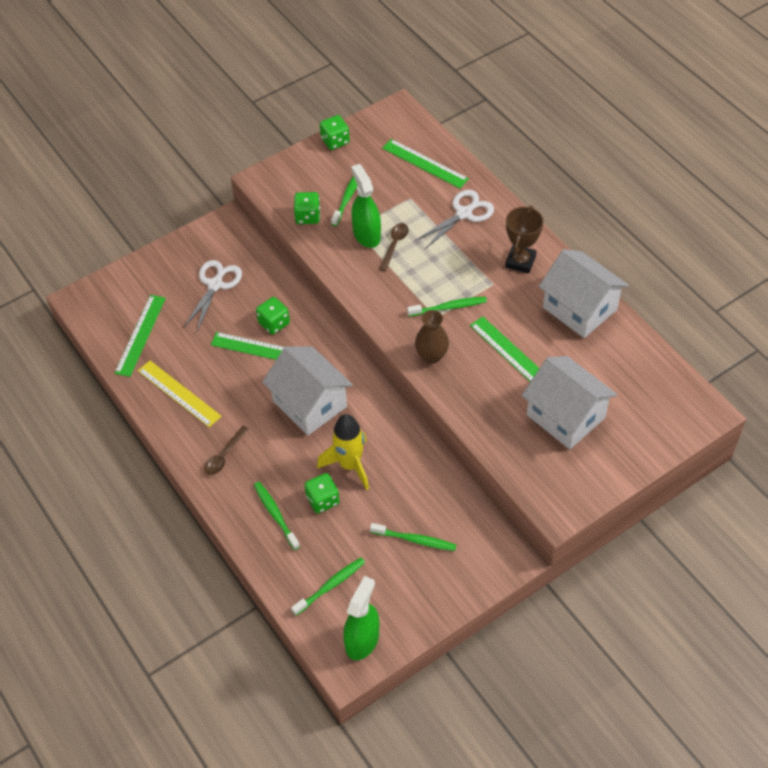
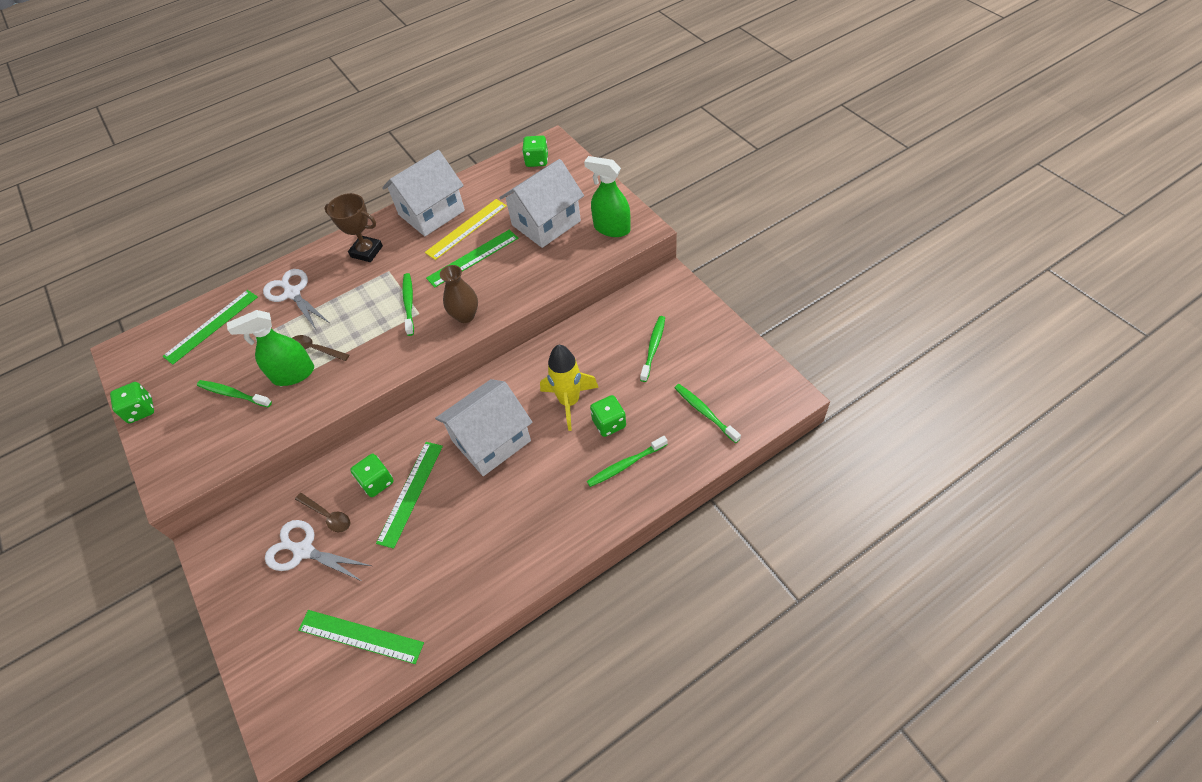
camera: 85 degrees left, 0 degrees up
yellow ruler [138,360,222,427] -> yellow ruler moved to [425,199,507,260]
brown spoon [204,426,249,475] -> brown spoon moved to [295,493,350,532]
green dice [294,192,320,224] -> green dice moved to [522,135,548,167]
green spray bottle [343,576,379,660] -> green spray bottle moved to [584,156,631,237]

